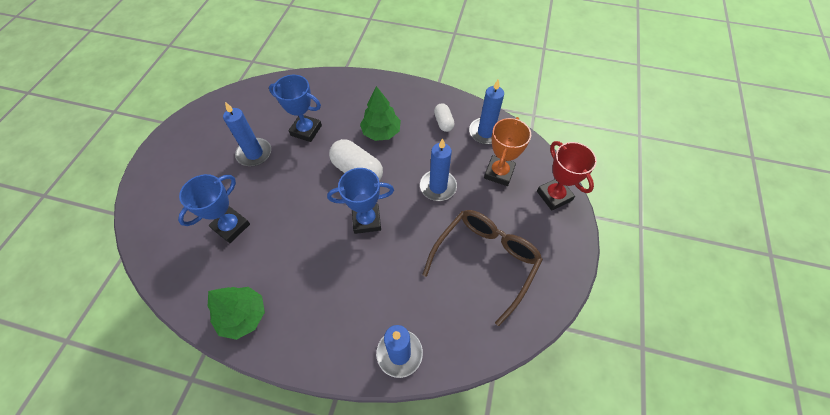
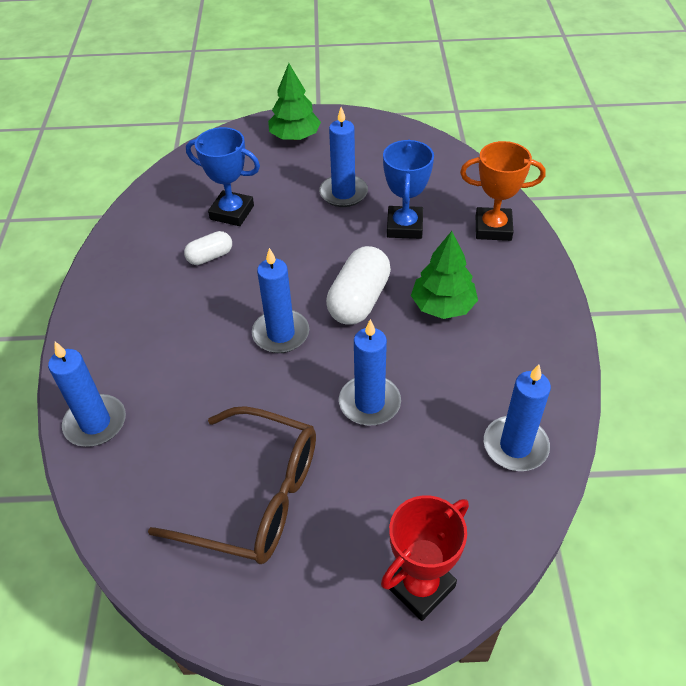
camera: 75 degrees right, 10 degrees down
green tree [208,287,265,340] -> green tree moved to [268,63,321,140]
blue trophy [327,168,394,234] -> blue candle [252,248,309,353]
white capsule [434,103,455,132] -> white capsule moved to [184,231,232,265]
orange trophy [484,117,531,186] -> orange trophy moved to [460,141,546,241]

